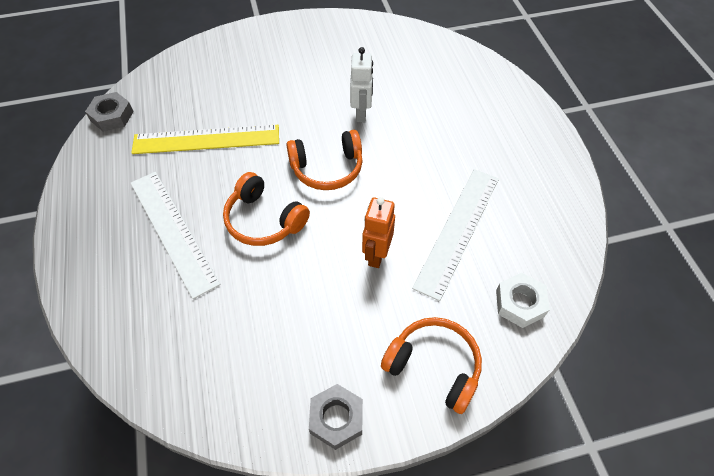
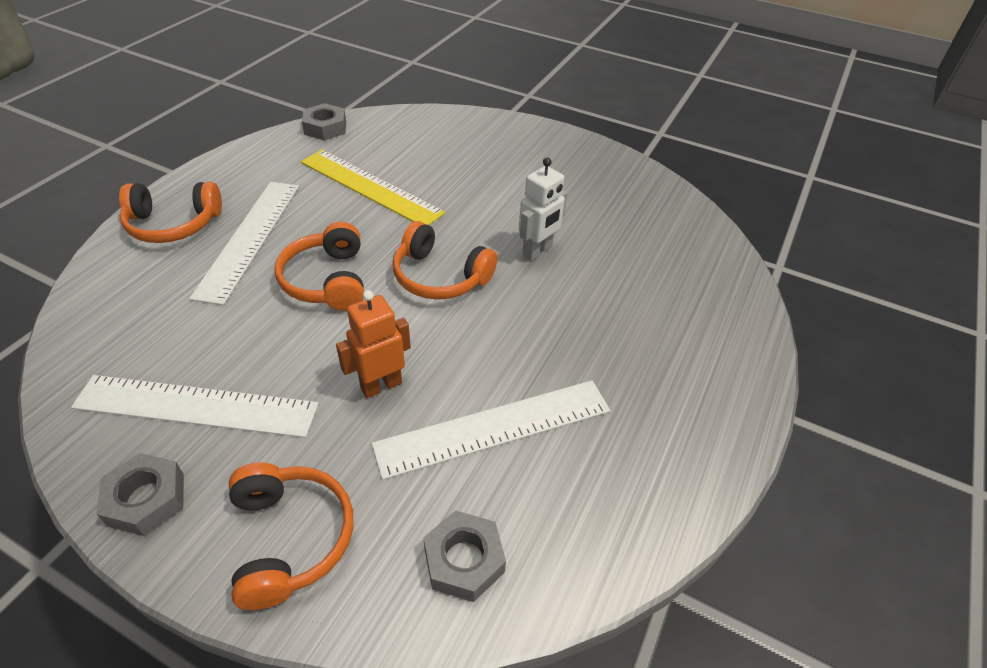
camera: 40 degrees right, 10 degrees down
white nut [496,273,550,328] -> grey nut [423,510,506,602]
none -> white ruler [71,375,319,438]
none -> orange headphones [119,182,222,243]

